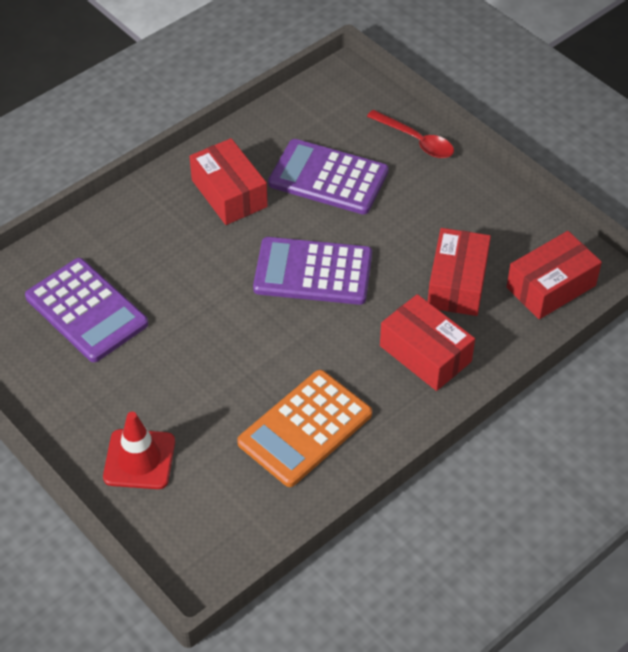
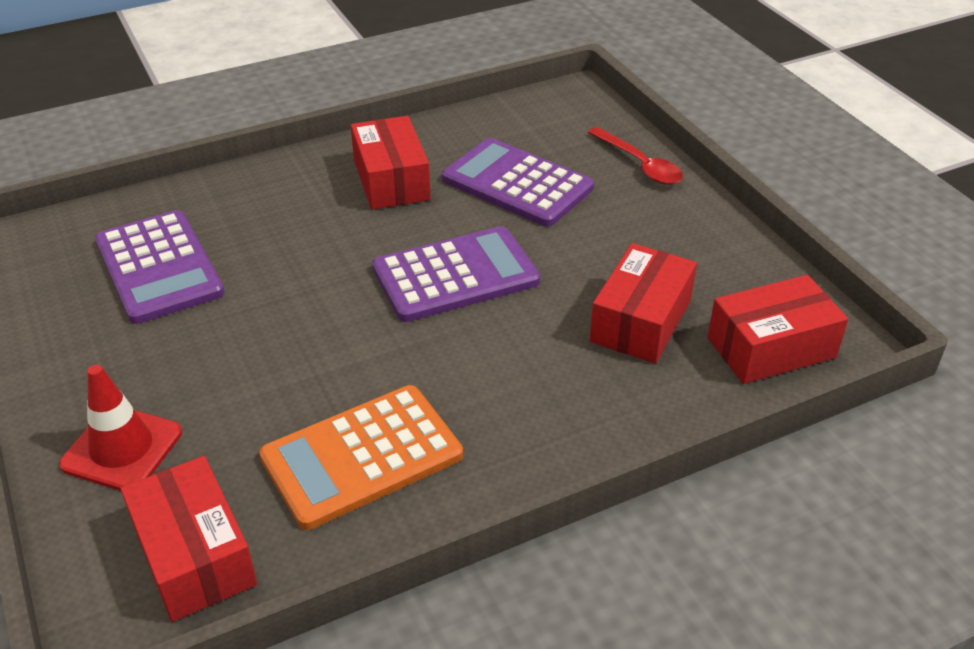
camera: 15 degrees right, 10 degrees down
purple calculator [253,237,372,305] -> purple calculator turned 135 degrees clockwise [372,226,540,322]
red box [380,294,475,391] -> red box moved to [121,456,257,622]

